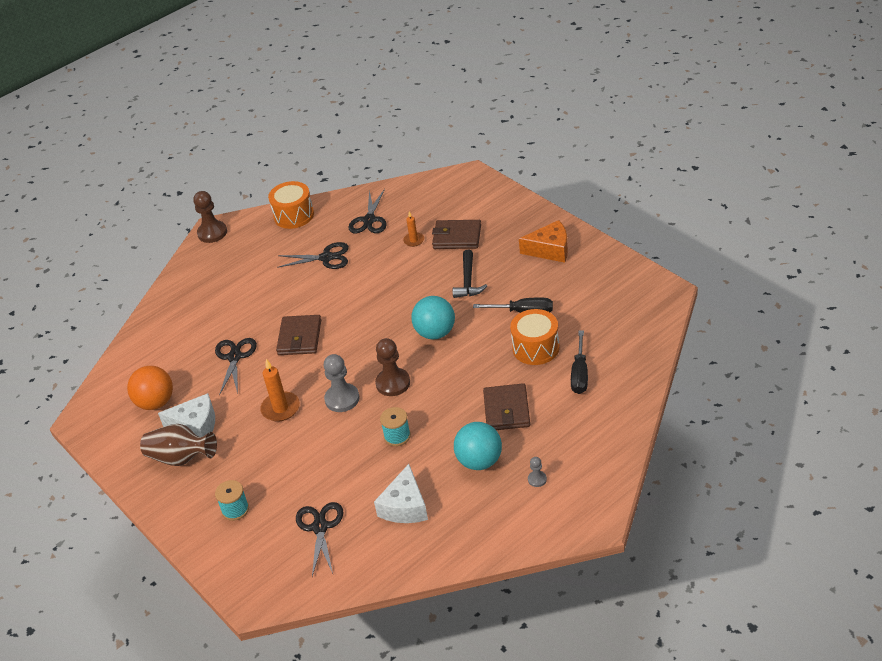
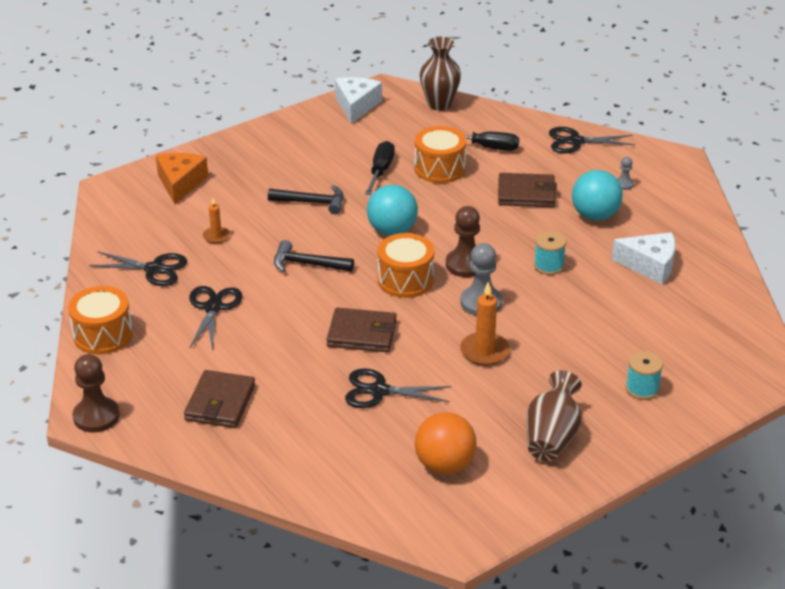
camera: 90 degrees left, 5 degrees down
white cheese [158,393,215,437] -> white cheese moved to [335,77,382,124]
black scissors [296,502,343,576] -> black scissors moved to [549,127,635,153]
brown wallet [432,220,481,249] -> brown wallet moved to [184,370,255,428]
orange cheese [519,220,568,263] -> orange cheese moved to [156,153,208,204]
none -> black hammer [274,240,354,272]
none -> orange drum [377,233,434,298]
none -> brown vase [420,36,461,111]

